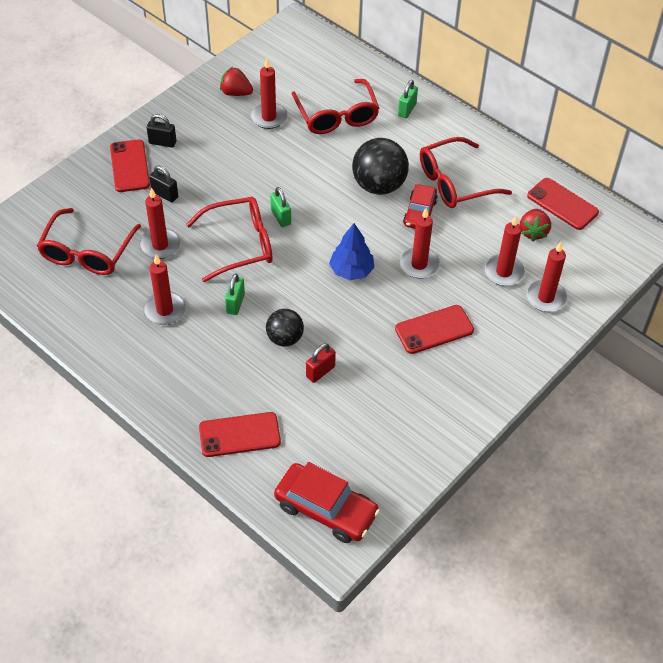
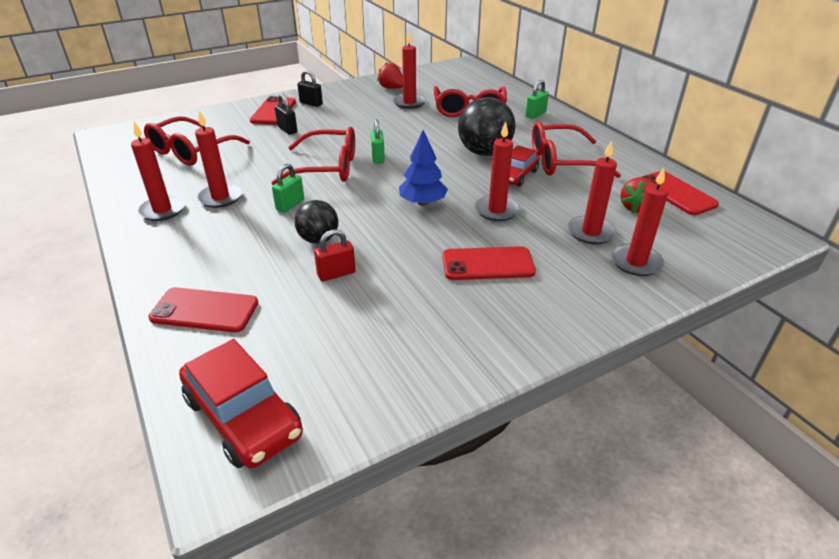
camera: 20 degrees right, 15 degrees down
red candle [140,188,180,259] -> red candle moved to [131,122,185,221]

